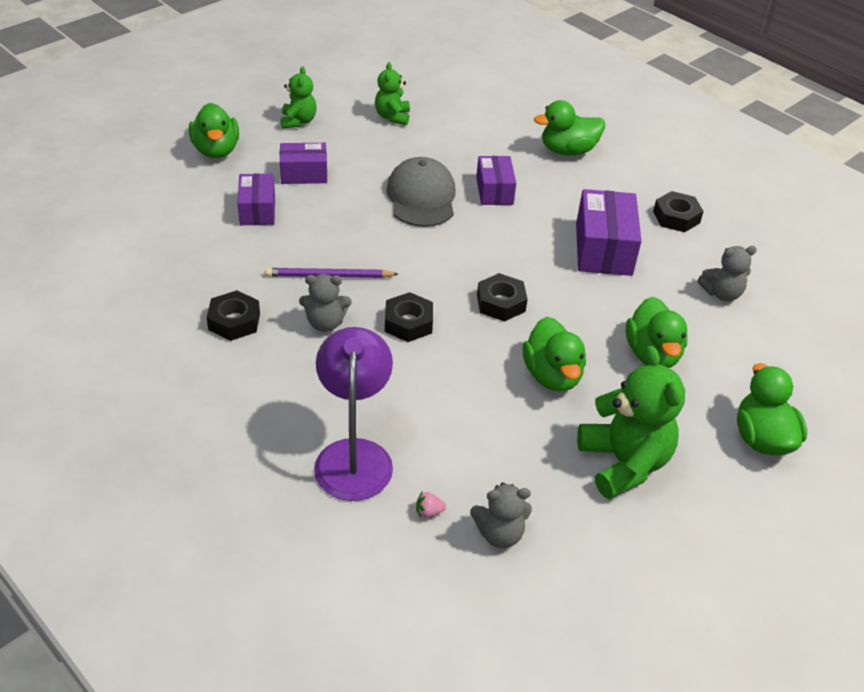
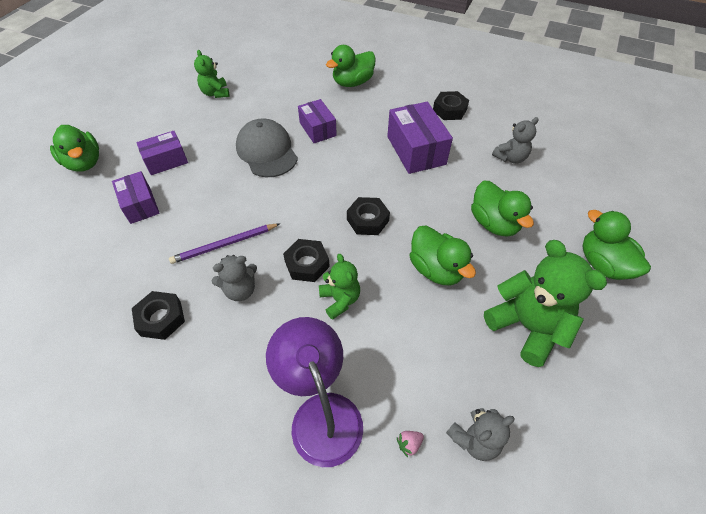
camera: 20 degrees left, 10 degrees up
green teddy bear [281,66,317,128] -> green teddy bear moved to [319,254,360,320]

